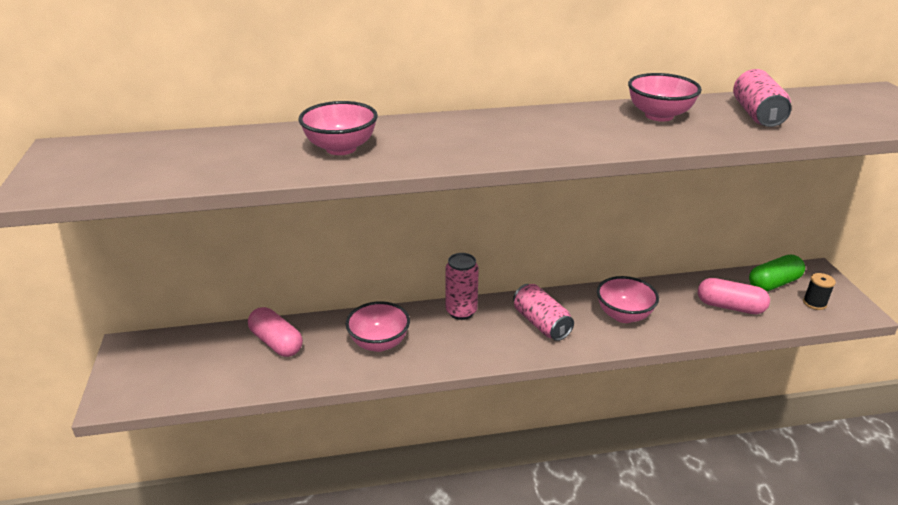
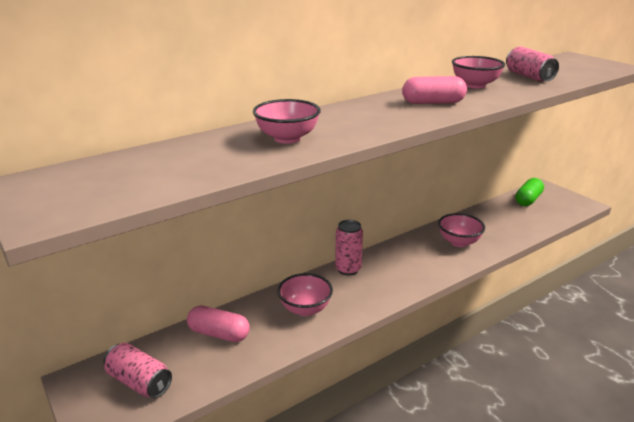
camera: 25 degrees left, 5 degrees down
pink can [513,284,574,341] -> pink can moved to [103,343,172,398]
pink capsule [698,278,770,314] -> pink capsule moved to [402,76,467,104]
black spool [803,273,836,310] -> none

